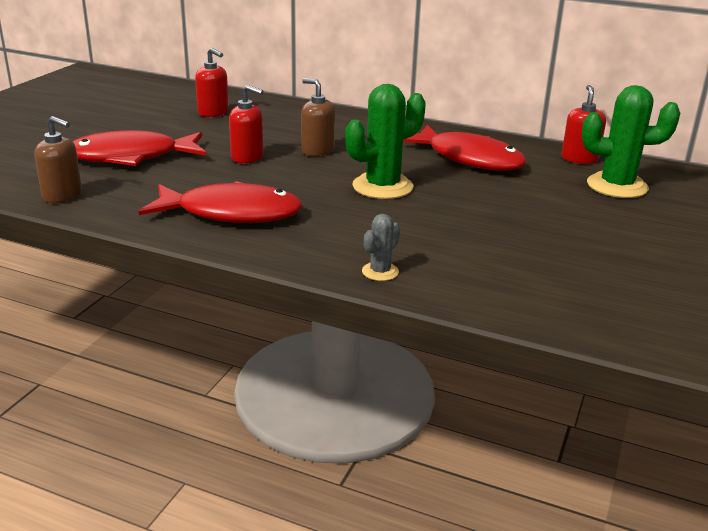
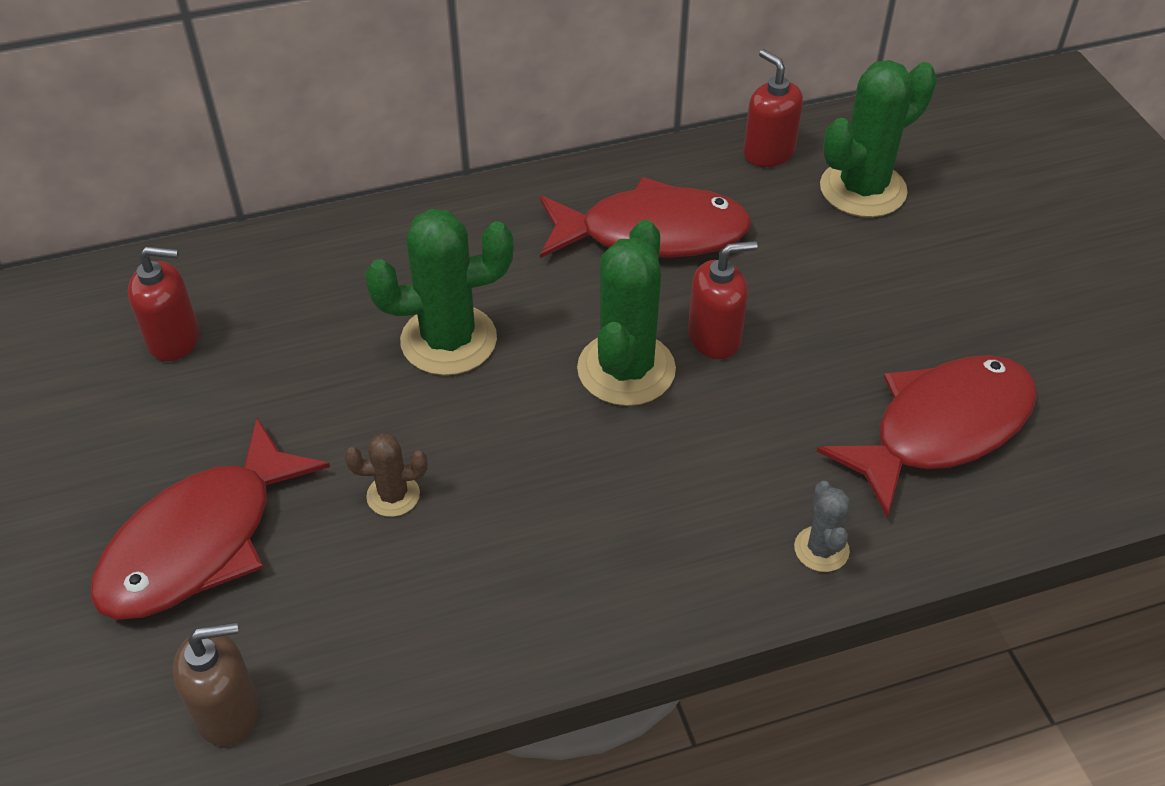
camera: 40 degrees left, 20 degrees up
red fish [139,181,303,223] -> red fish moved to [817,355,1037,518]
red soap dispenser [229,85,264,163] -> red soap dispenser moved to [688,241,758,359]
brown soap dispenser [301,78,335,156] -> green cactus [365,209,514,375]
none -> brown cactus [345,433,427,517]

